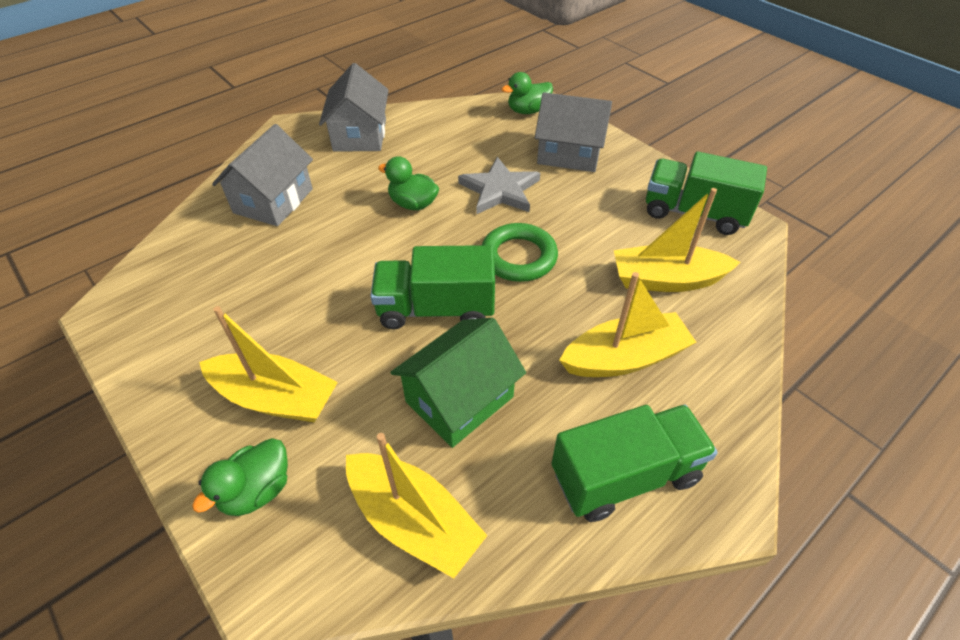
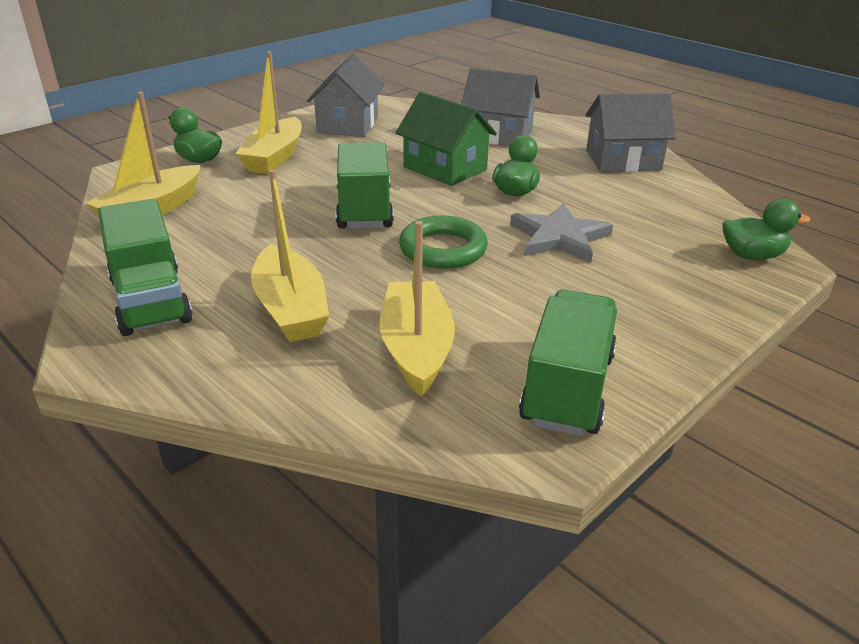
camera: 85 degrees right, 15 degrees down
green house [390,318,526,448] -> green house moved to [396,92,497,186]
green duck [502,72,553,114] -> green duck turned 120 degrees clockwise [723,199,810,260]
grey house [535,93,612,172] -> grey house moved to [307,54,384,137]

